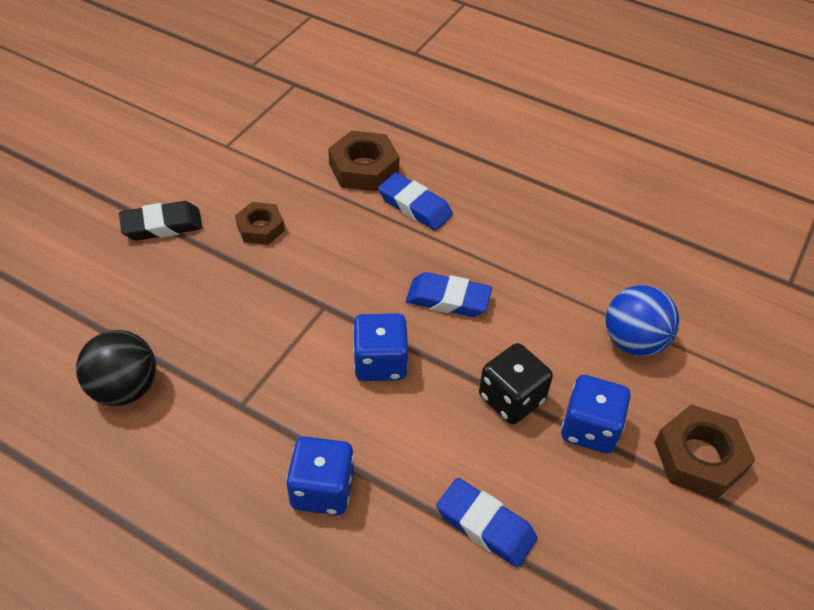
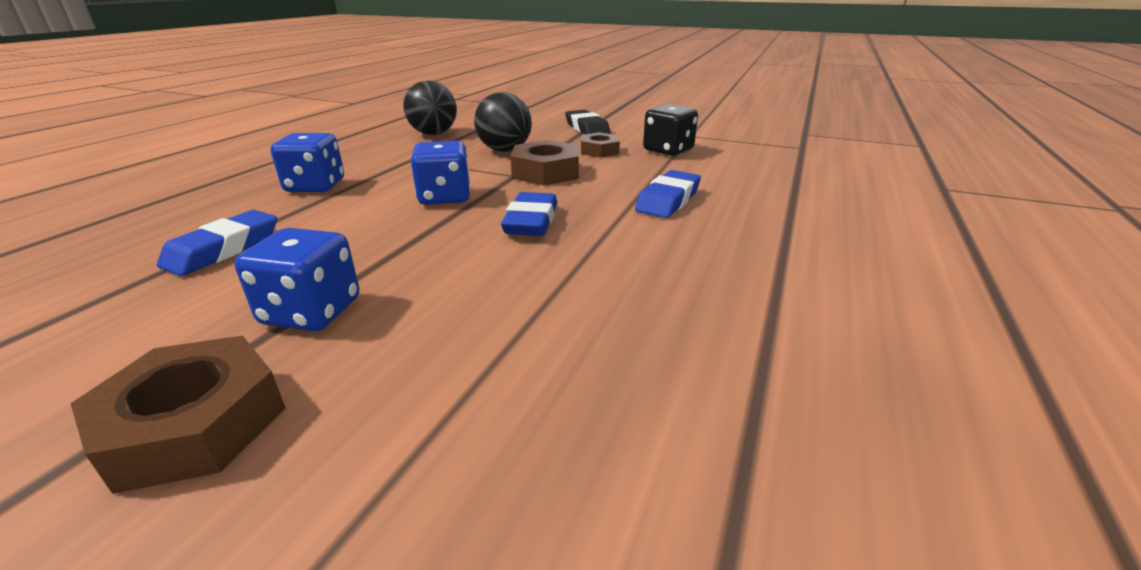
camera: 85 degrees right, 20 degrees down
brown nut [328,130,400,192] -> brown nut moved to [511,140,579,186]
black dice [479,343,553,424] -> black dice moved to [643,104,698,156]
blue ball [605,285,679,356] -> none
none -> black ball [474,92,532,152]

